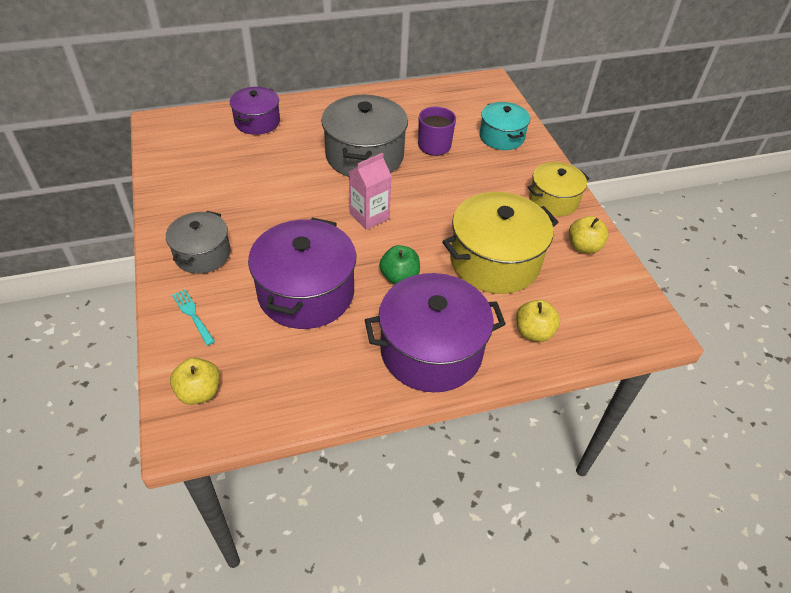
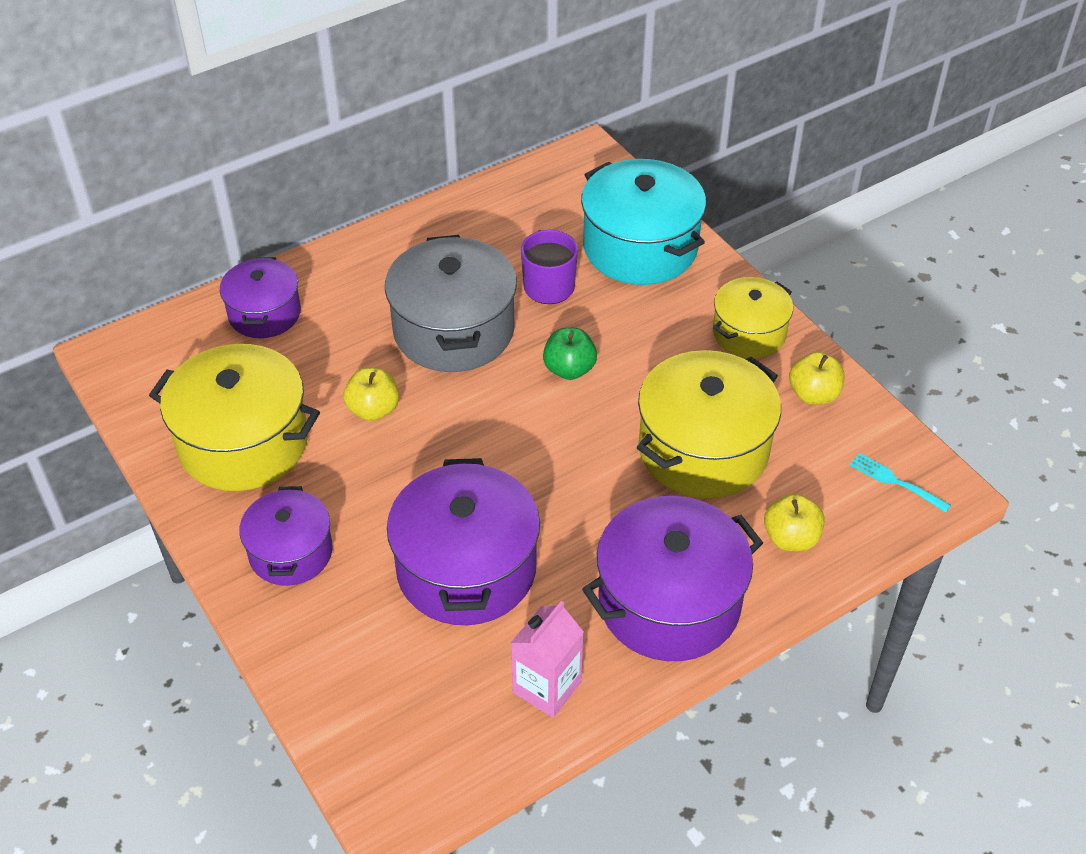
camera: 15 degrees left, 0 degrees up
grey pot [166,211,231,274] -> purple pot [239,486,333,586]
yellow apple [170,358,220,405] -> yellow apple moved to [343,368,399,421]
turquoise fork [172,289,215,346] -> turquoise fork moved to [850,453,951,513]
pink carton [349,153,391,230] -> pink carton moved to [511,601,584,718]
green apple [379,245,420,284] -> green apple moved to [543,328,597,380]
turquoise pot [480,102,530,150] -> turquoise pot [581,159,706,285], size x1.65
none -> yellow pot [149,344,320,491]

